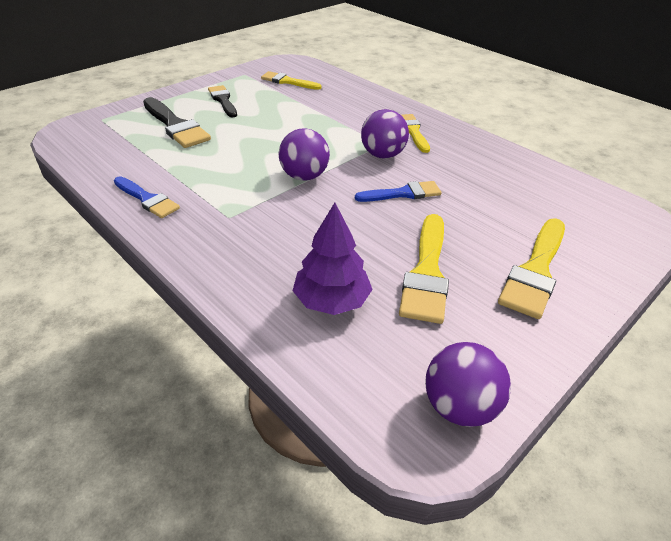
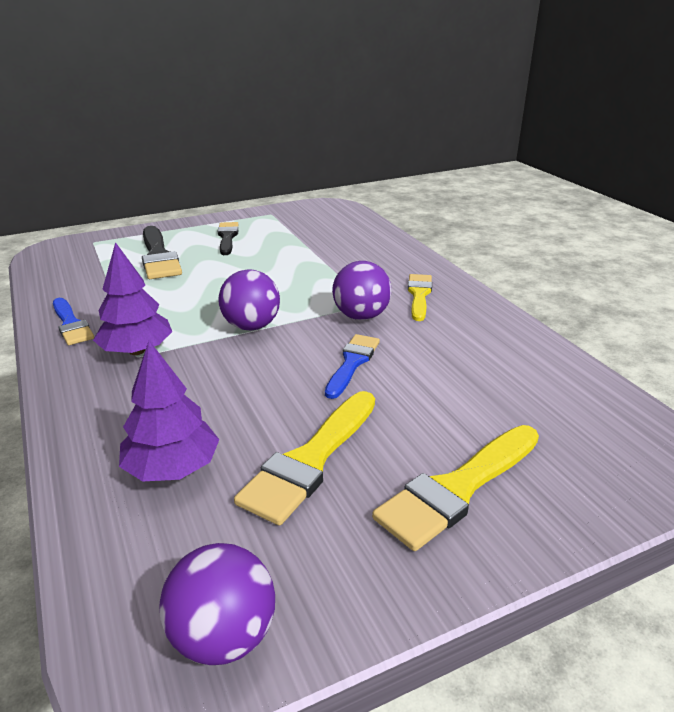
camera: 20 degrees right, 10 degrees down
yellow brush [261,71,321,90] -> none
blue brush [355,181,441,202] -> blue brush turned 75 degrees counterclockwise [325,334,380,399]
none -> purple tree [93,242,172,355]

